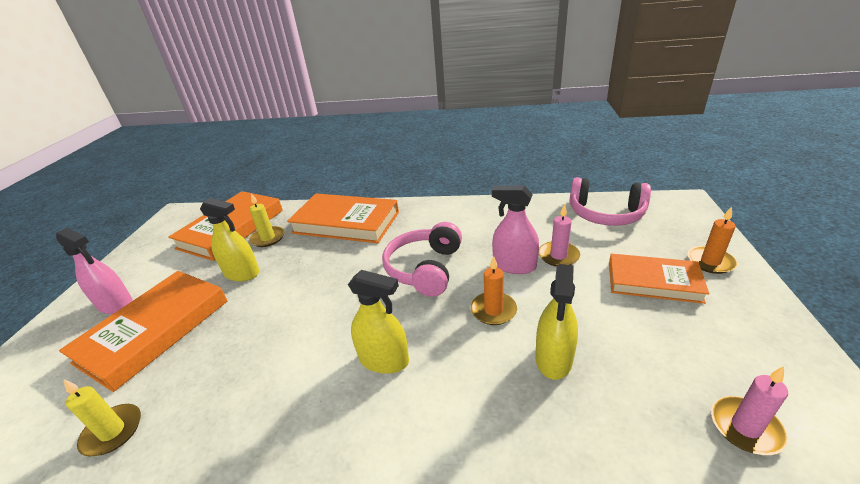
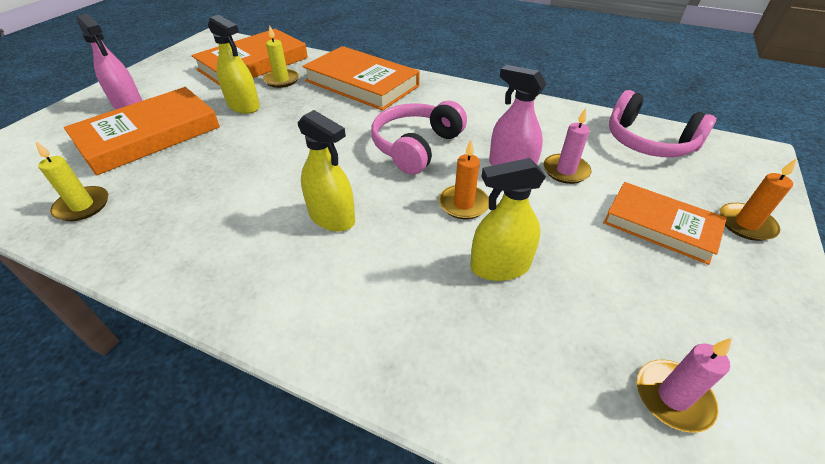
camera: 15 degrees right, 10 degrees up
yellow spray bottle [535,264,578,380] -> yellow spray bottle turned 45 degrees clockwise [470,158,546,281]

